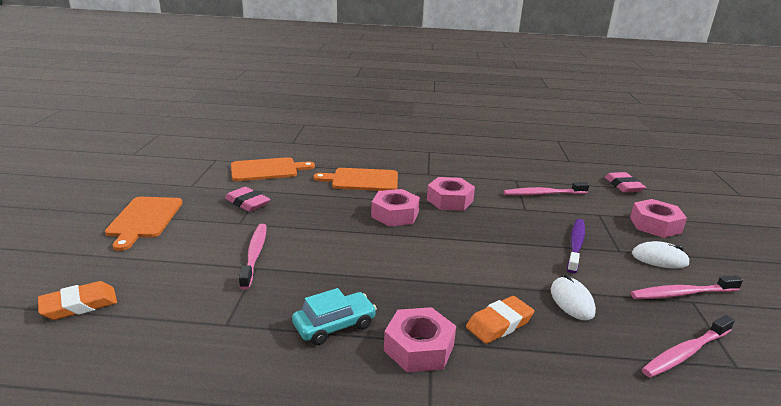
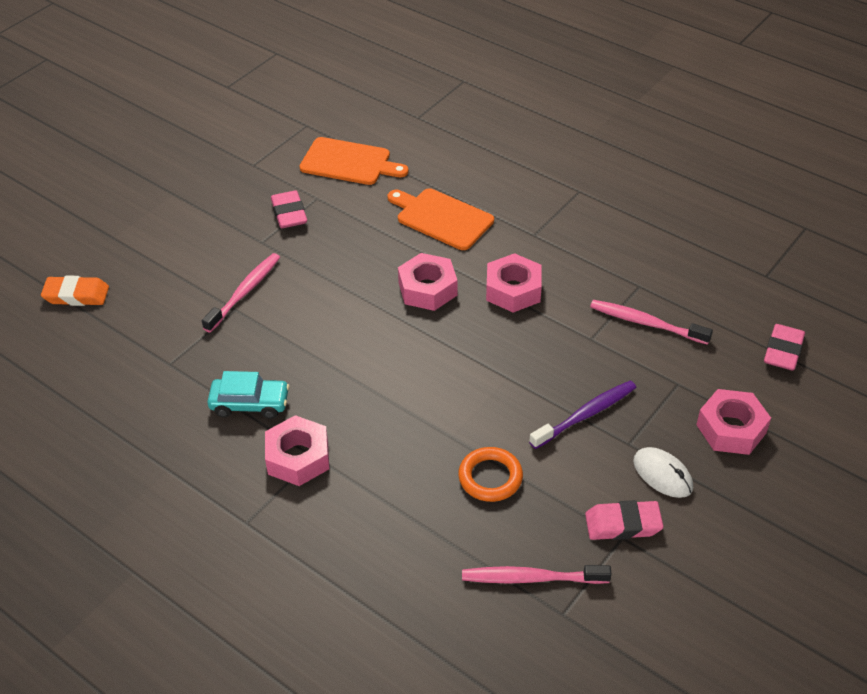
camera: 35 degrees right, 20 degrees up
orange cutting board [105,197,183,251] -> none
orange eraser [466,296,534,344] -> none
white mouse [551,274,596,320] -> orange ring [458,447,523,502]
pink toothbrush [630,275,743,299] -> pink eraser [585,500,664,540]

